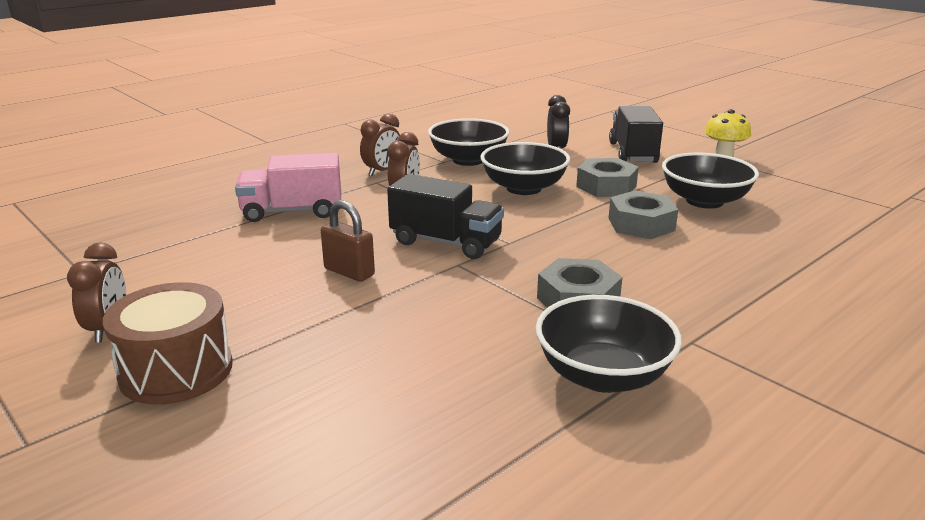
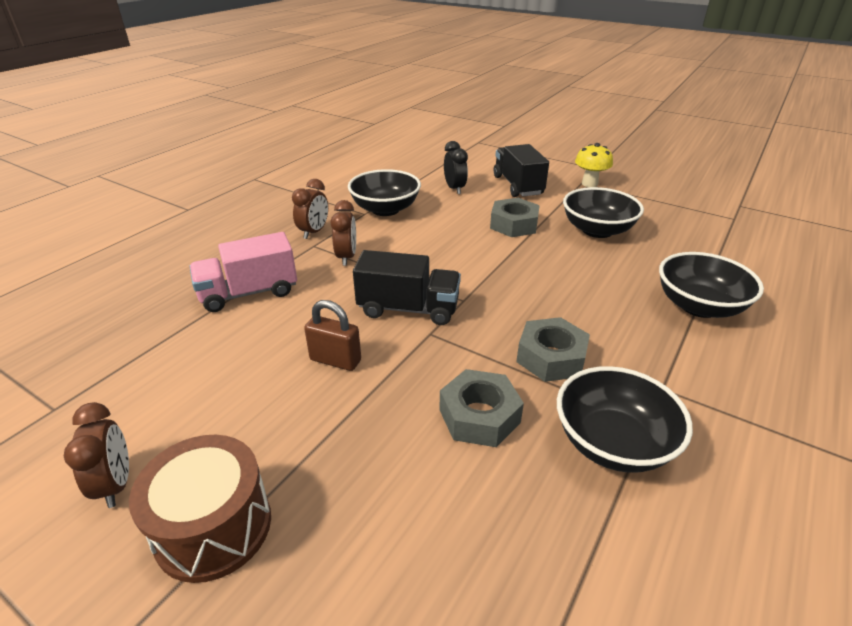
camera: 15 degrees left, 10 degrees up
black bowl [481,142,570,195] -> black bowl moved to [659,252,764,318]
grey nut [608,190,678,239] -> grey nut moved to [439,369,524,447]

